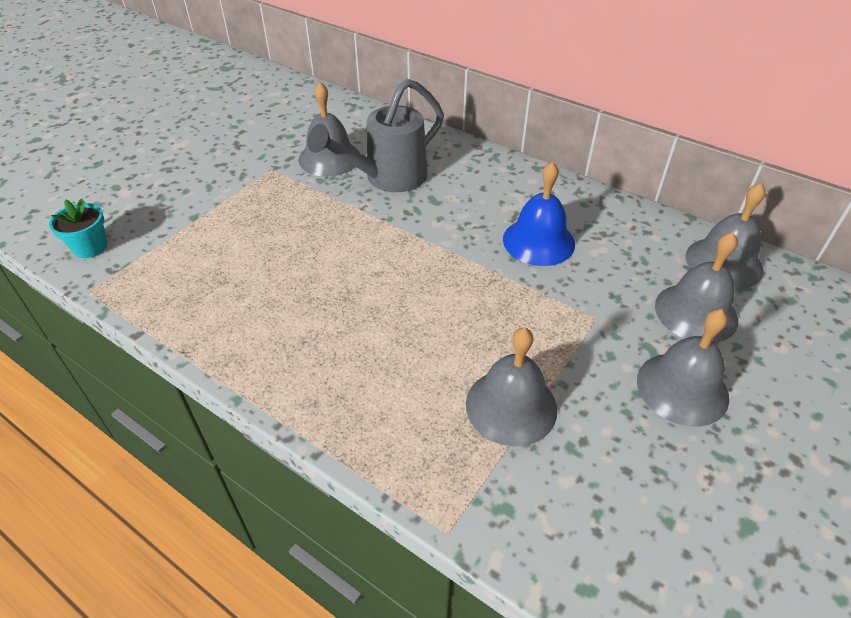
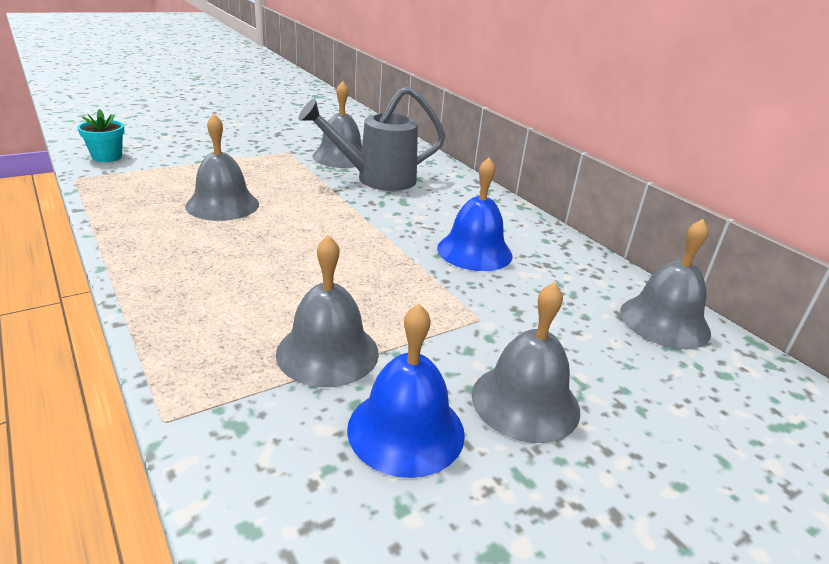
camera: 20 degrees right, 15 degrees down
grey bell [655,232,738,343] -> grey bell moved to [185,114,259,221]
none -> blue bell [347,304,465,478]

